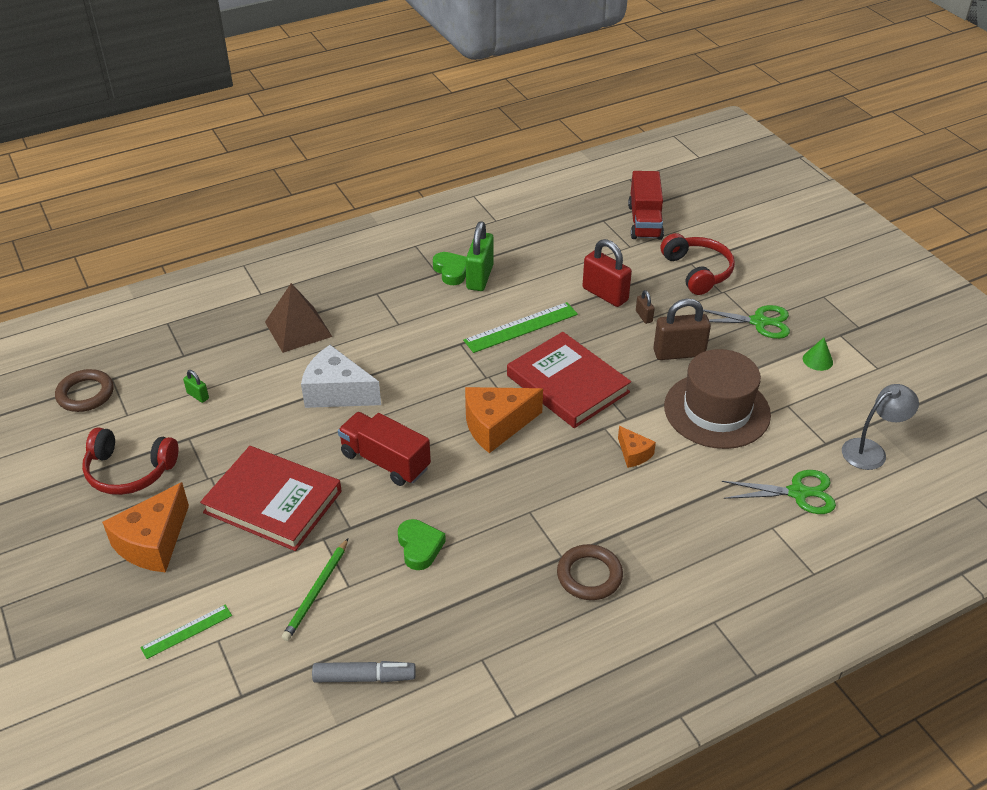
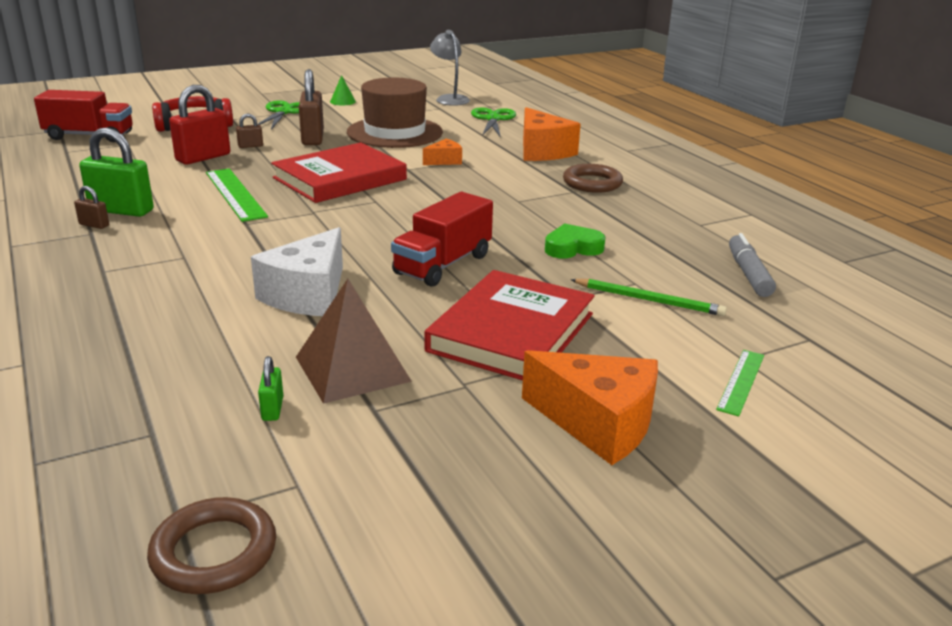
camera: 90 degrees left, 15 degrees down
red headphones [82,427,179,495] -> none
green ruler [140,605,232,659] -> green ruler turned 60 degrees clockwise [716,350,764,416]
green padlock [183,370,209,403] -> green padlock turned 45 degrees counterclockwise [258,356,283,421]
brown pyramid [265,283,333,353] -> brown pyramid moved to [296,279,412,404]
green heart [433,252,466,285] -> brown padlock [74,186,109,229]
orange cheese [465,387,543,453] -> orange cheese moved to [523,107,581,161]

